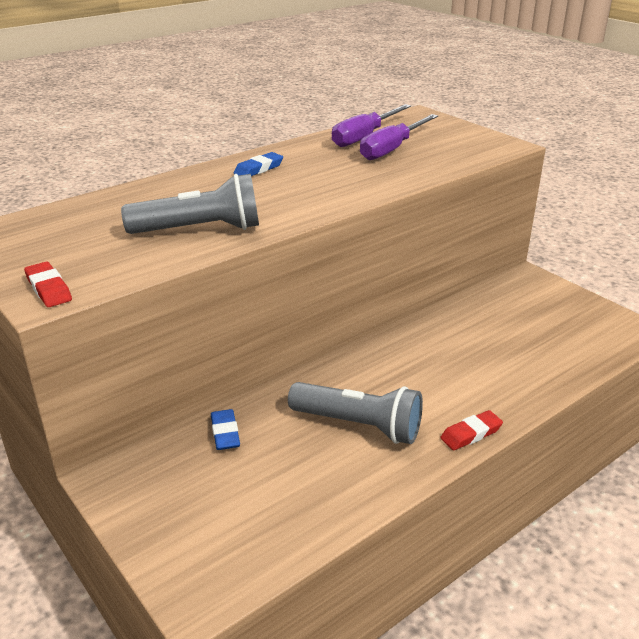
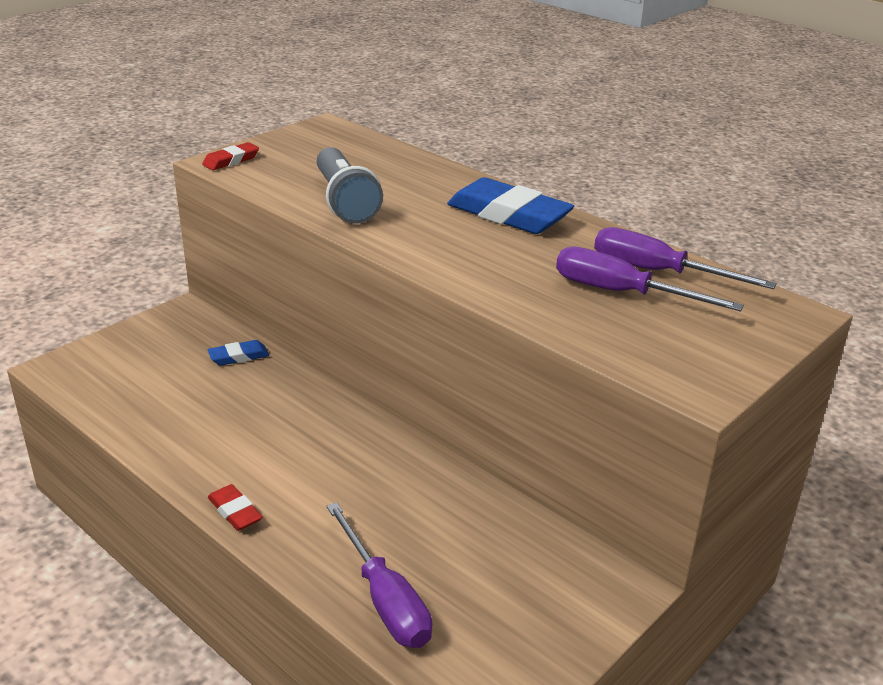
camera: 80 degrees right, 0 degrees up
blue eraser [234,152,283,176] -> blue eraser [447,177,574,234], size x2.02
grey flashlight [288,382,423,444] -> none
none -> purple screwdriver [327,502,432,648]

